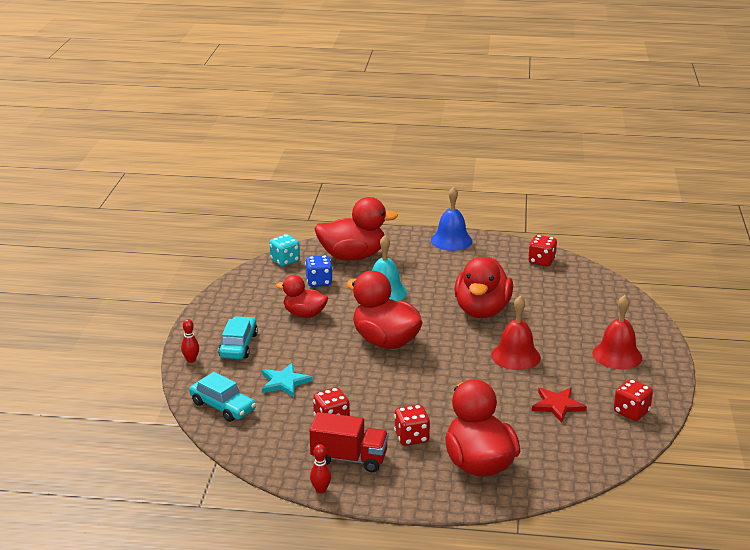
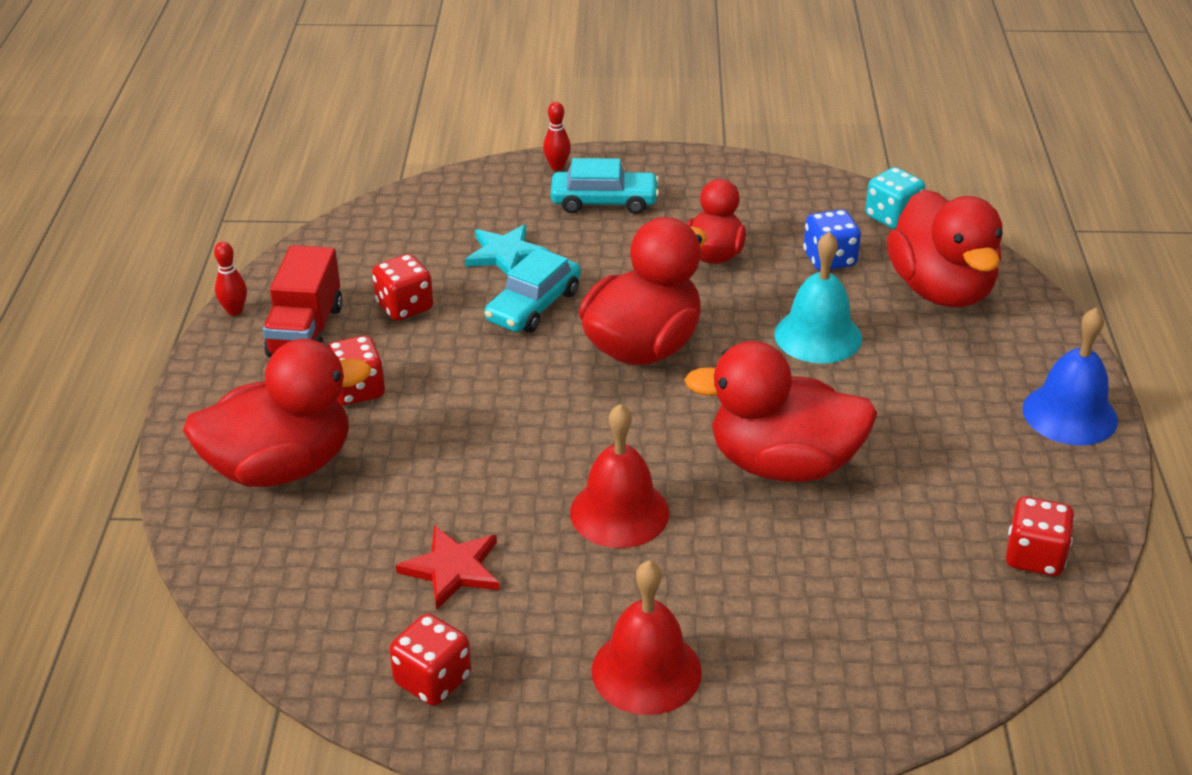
camera: 85 degrees right, 10 degrees up
turquoise car [189,372,256,422] -> turquoise car moved to [484,247,581,333]

